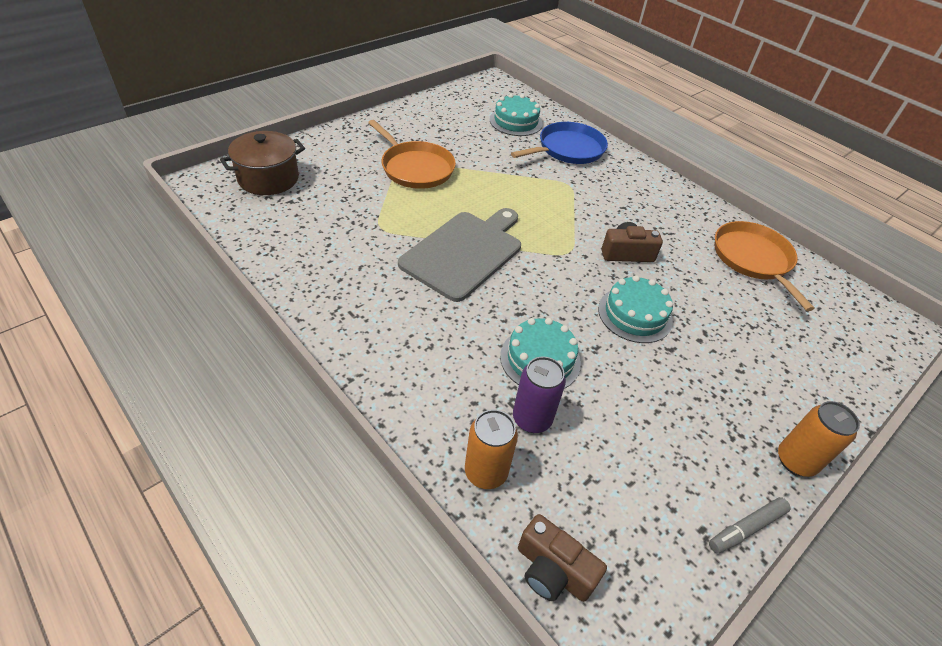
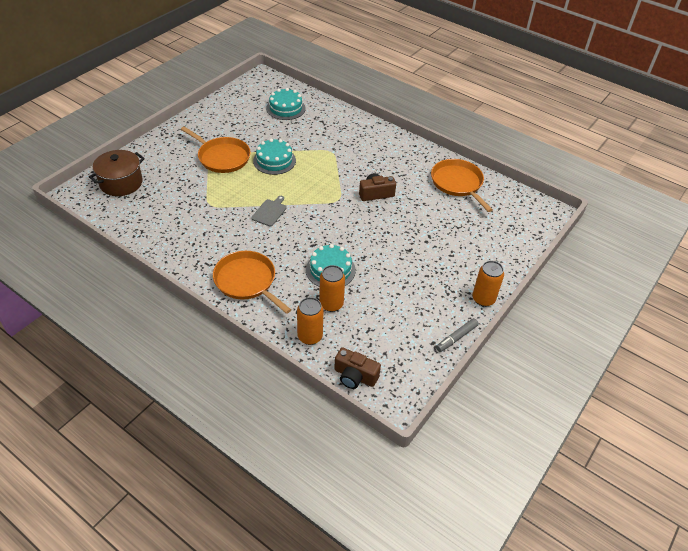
camera: 10 degrees left, 0 degrees up
grey cutting board [398,208,521,302] -> grey cutting board [251,196,287,227], size x0.45
blue pan [511,122,608,164] -> none
purple can [513,357,566,433] -> orange can [319,265,345,312]
turquoise cake [598,276,673,343] -> turquoise cake moved to [253,139,296,175]
none -> orange pan [213,251,291,314]

